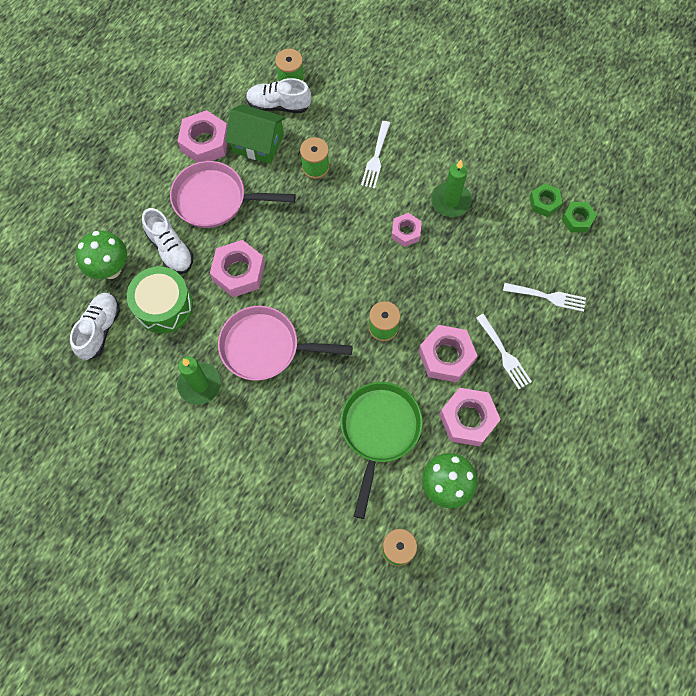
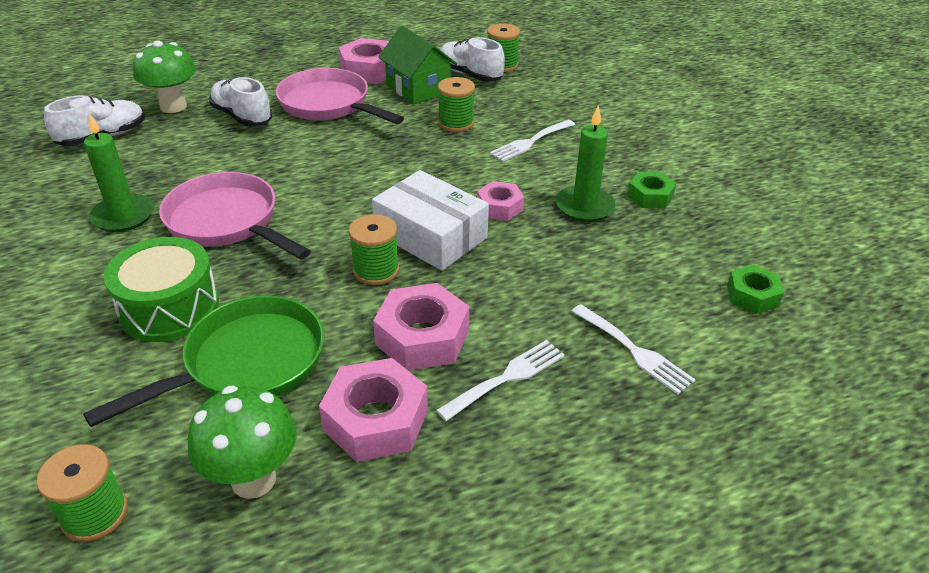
camera: 35 degrees right, 30 degrees down
green drum [127,266,193,333] -> green drum moved to [104,237,219,342]
white shoe [142,208,194,274] -> white shoe turned 135 degrees clockwise [209,77,272,127]
pink nut [210,240,265,297] -> none
white fork [476,314,532,390] -> white fork turned 135 degrees counterclockwise [436,340,565,421]
green nut [530,183,562,217] -> green nut moved to [627,172,676,209]
none -> white box [372,170,489,271]

